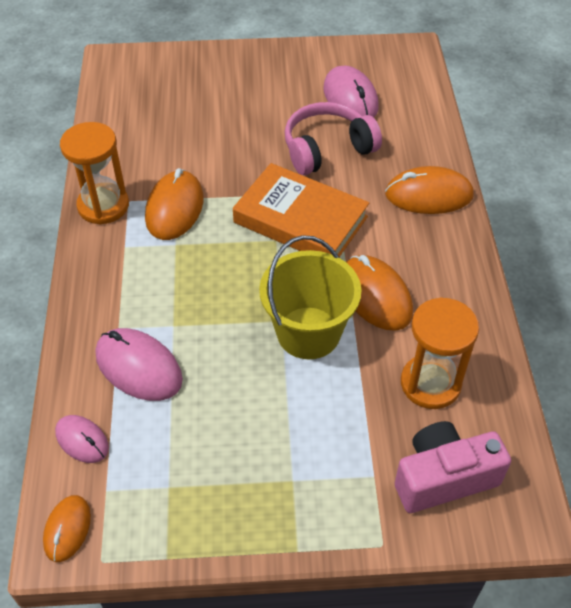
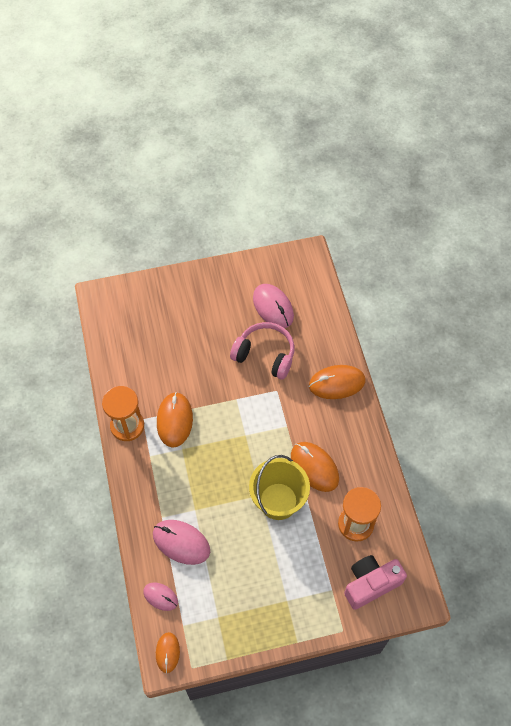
camera: 10 degrees left, 10 degrees up
orange book [233,163,369,257] -> none
pink headphones [285,102,382,175] -> pink headphones turned 60 degrees clockwise [230,322,295,380]

